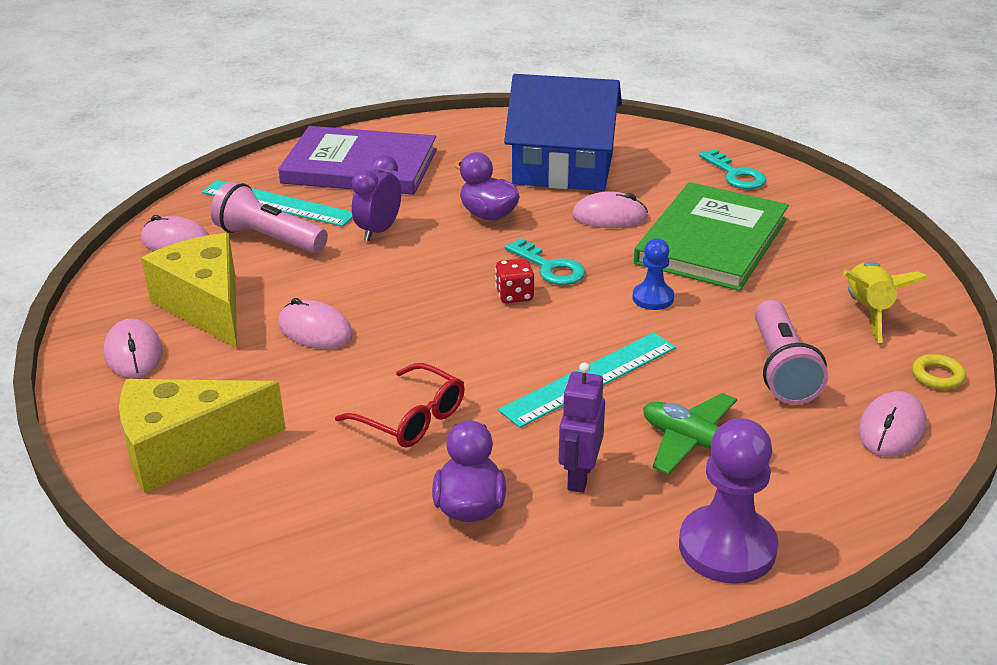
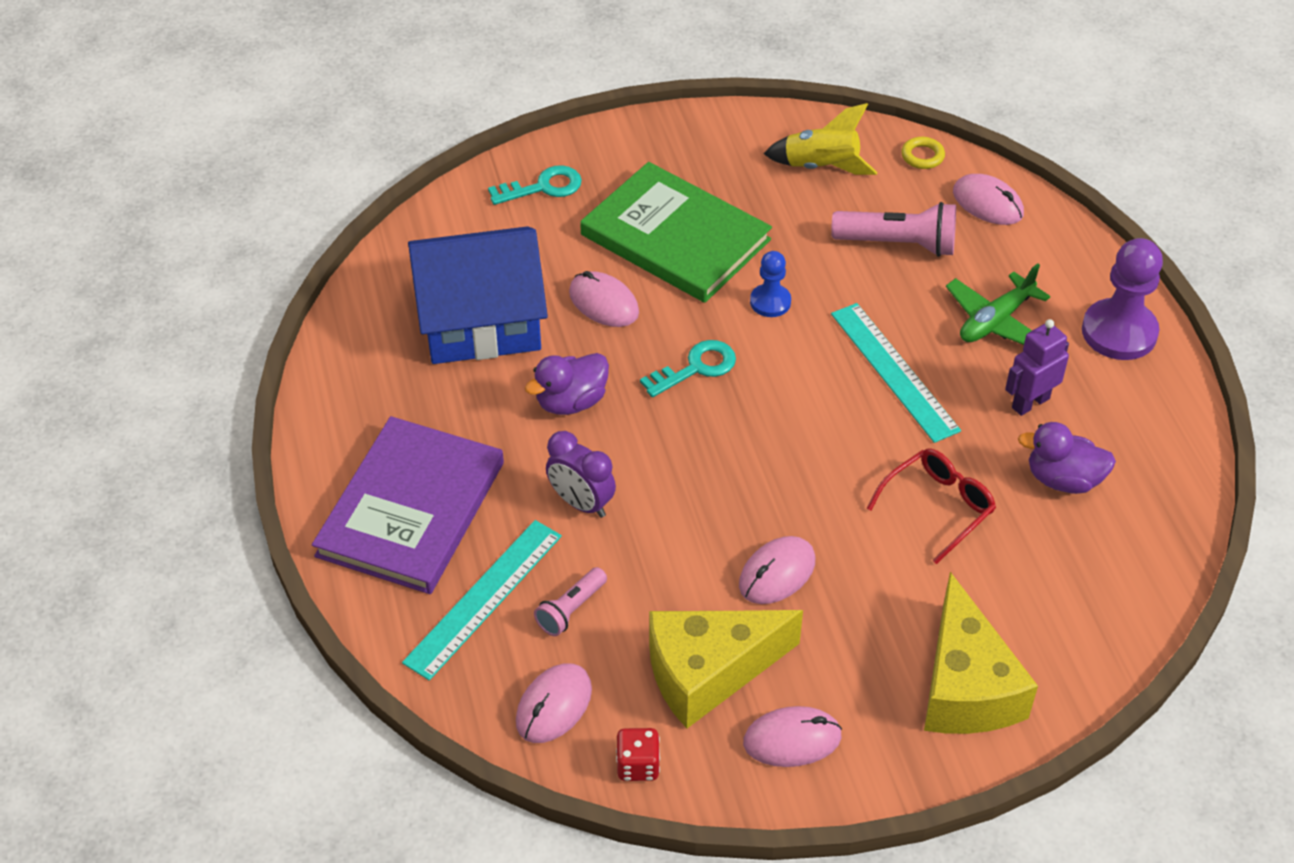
camera: 80 degrees left, 15 degrees up
pink flashlight [211,181,328,253] -> pink flashlight [534,567,607,636], size x0.59
red dice [495,258,534,303] -> red dice moved to [616,728,660,781]
blue house [504,74,622,191] -> blue house turned 60 degrees clockwise [408,226,548,364]
purple robot [559,362,605,493] -> purple robot turned 120 degrees clockwise [1005,319,1069,416]
pink mouse [572,191,648,228] -> pink mouse turned 60 degrees counterclockwise [569,271,639,327]

